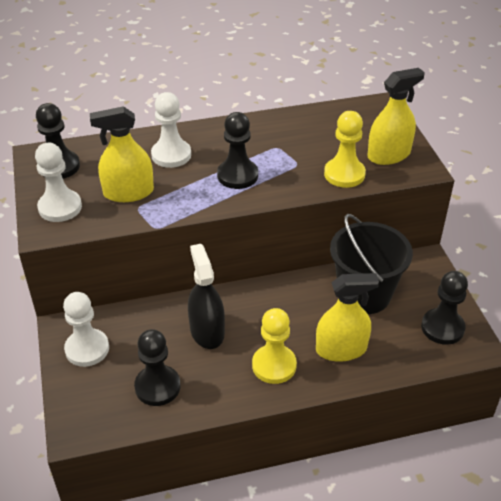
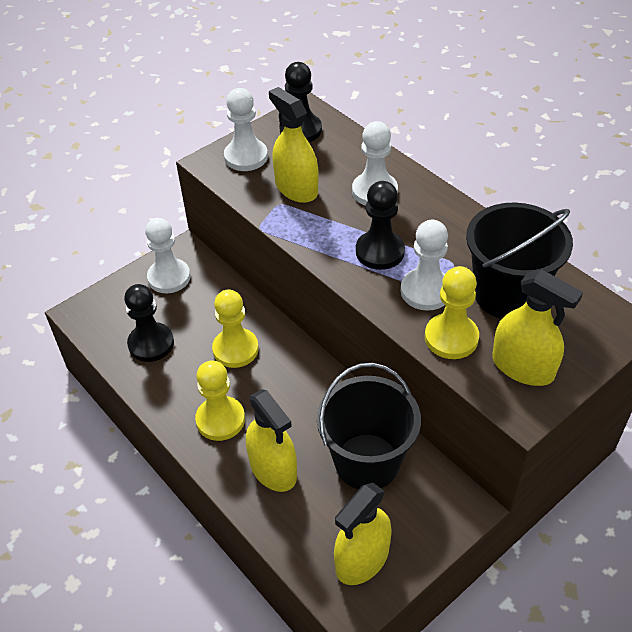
camera: 65 degrees right, 5 degrees up
black spray bottle [188,244,225,349] -> yellow pawn [212,289,259,368]
black pawn [421,271,468,345] -> yellow spray bottle [334,483,392,585]
none -> white pawn [401,220,448,310]
none -> black bucket [466,202,573,319]

